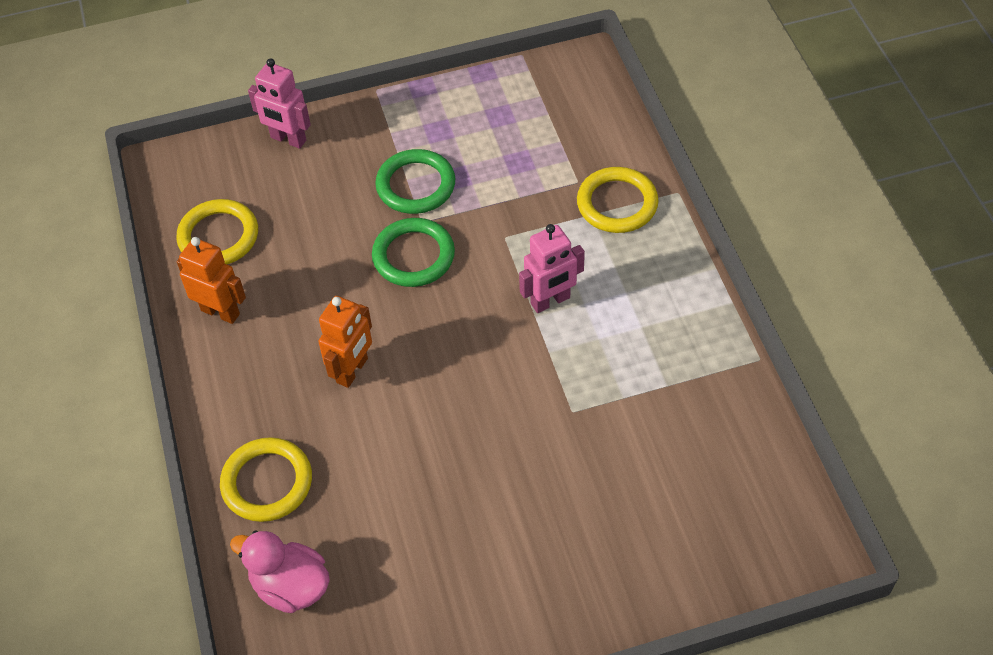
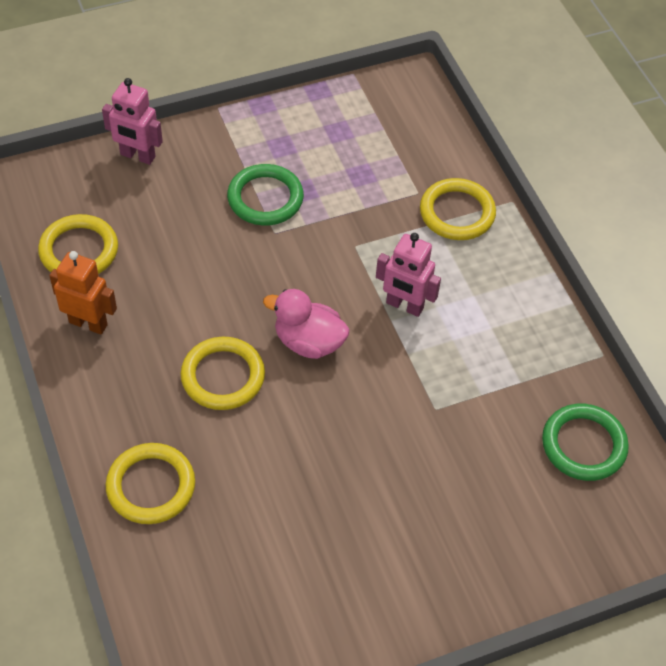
camera: 10 degrees left, 0 degrees up
pink duck [230,531,330,613] -> pink duck moved to [263,289,350,359]
orange robot [318,296,372,388] -> yellow ring [180,337,265,410]
green ring [372,218,455,287] -> green ring moved to [542,404,629,481]
pink robot [519,224,585,313] -> pink robot turned 60 degrees clockwise [376,233,441,317]

